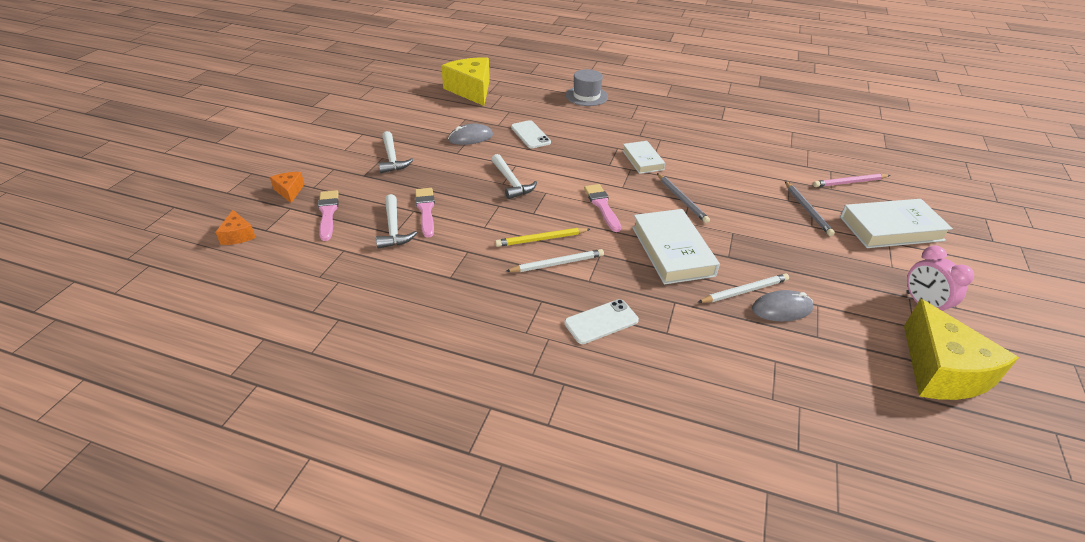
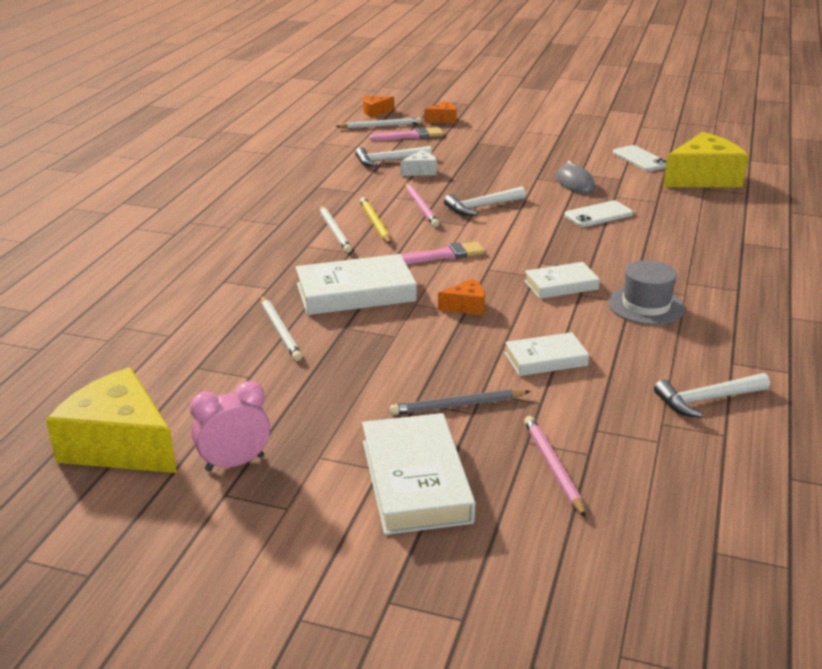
camera: 90 degrees right, 10 degrees down
white hammer [378,131,413,173] -> white hammer moved to [654,373,770,418]
pink brush [415,188,435,237] -> white cheese [401,150,437,176]
white phone [564,299,639,344] -> white phone moved to [613,145,667,171]
grey hat [565,69,608,106] -> grey hat moved to [608,260,685,325]
grey pencil [657,173,710,223] -> orange cheese [438,278,485,315]
grey mouse [752,290,813,321] -> none
yellow cheese [904,299,1019,400] -> yellow cheese turned 45 degrees clockwise [46,367,177,473]
none -> white pencil [336,117,422,129]
none -> pink pencil [405,183,439,227]
none -> white book [505,332,589,376]

